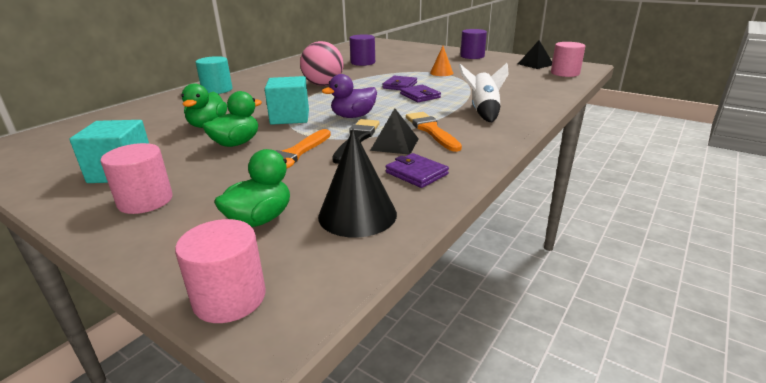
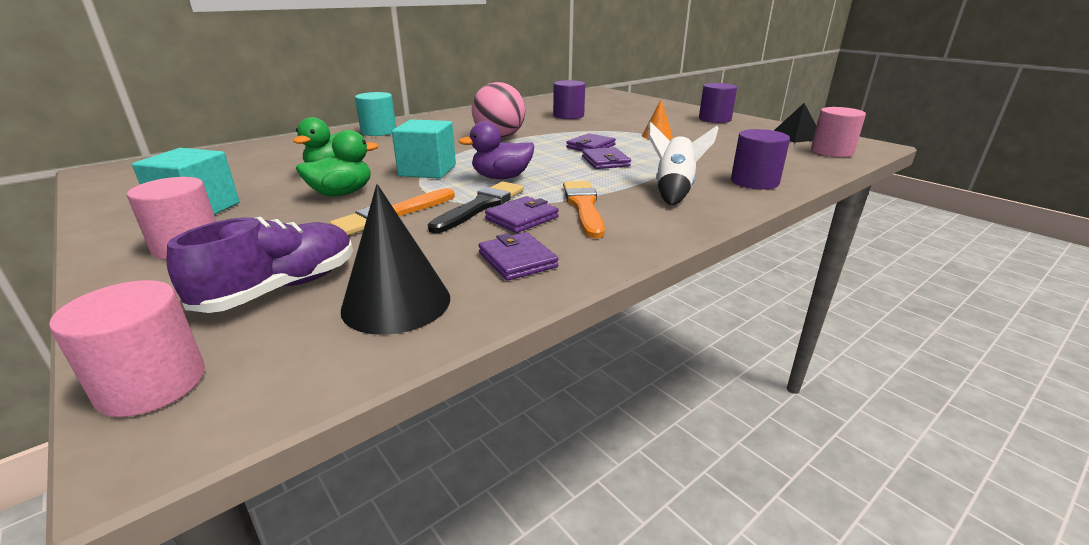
camera: 15 degrees right, 0 degrees up
green duck [214,149,295,227] -> purple shoe [167,217,353,313]
black pyramid [370,108,419,154] -> purple wallet [485,196,559,233]
none -> purple cylinder [731,129,790,189]

